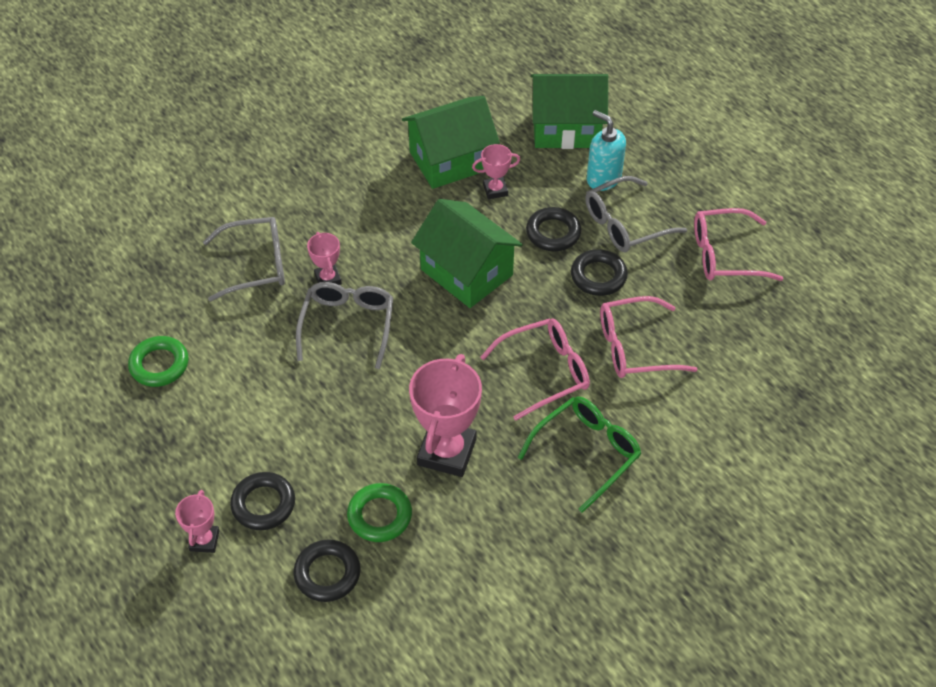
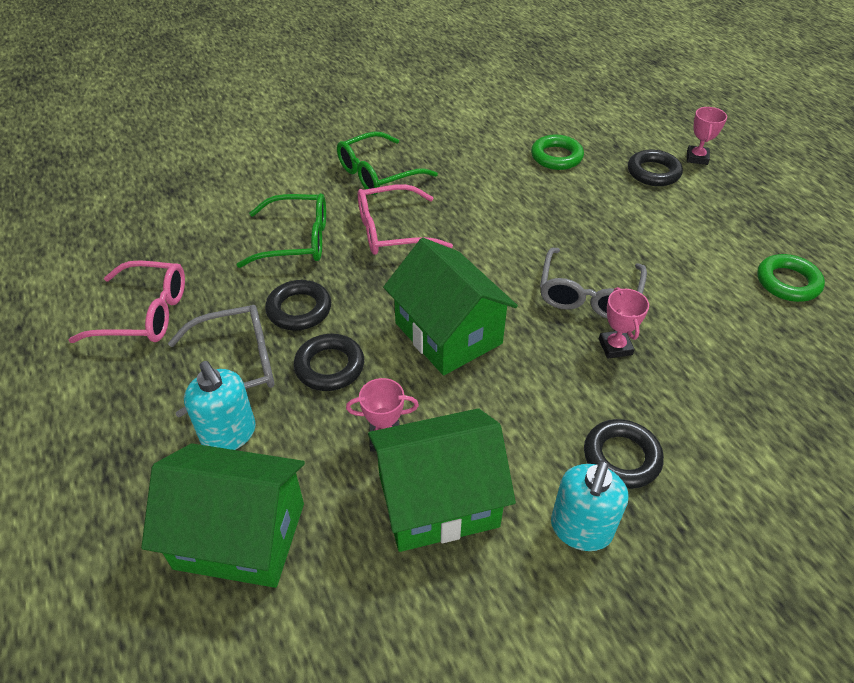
camera: 170 degrees left, 5 degrees down
grey glasses [203,217,285,301] -> none
black ring [293,539,361,602] -> black ring moved to [584,419,664,489]
pink trophy [409,354,482,477] -> none
pink glasses [600,296,698,378] -> green glasses [236,193,326,268]
none -> turquoise soap dispenser [551,460,629,551]

